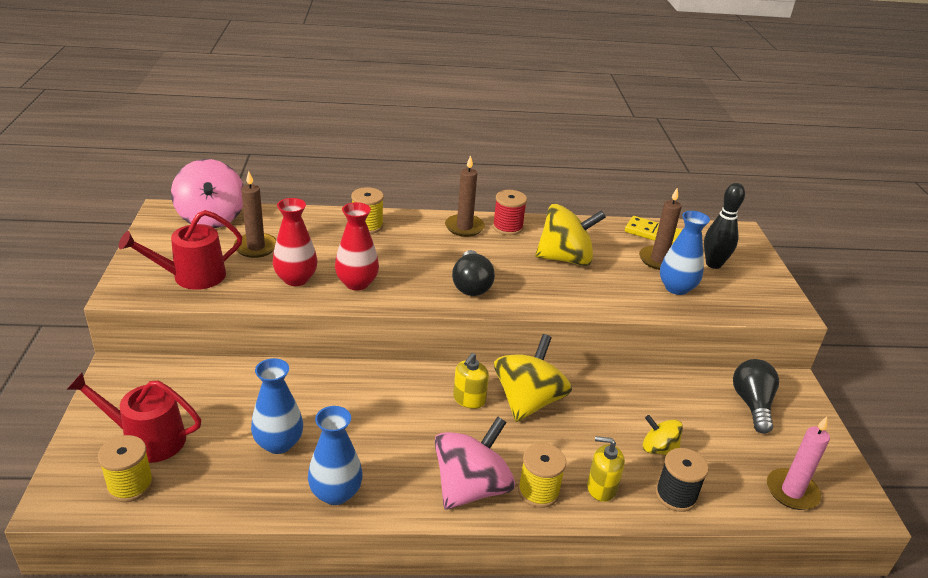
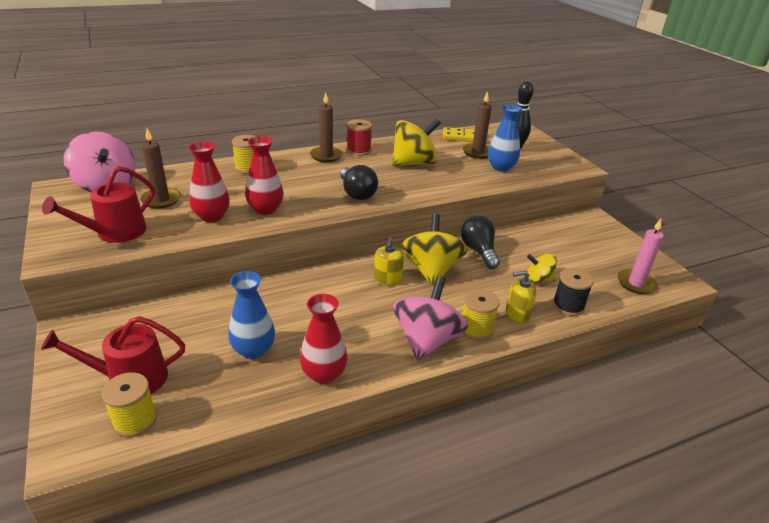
camera: 20 degrees left, 0 degrees up
blue vase [308,406,363,505] -> red vase [300,294,347,384]
black light bulb [733,359,779,434] -> black light bulb moved to [461,216,500,269]

